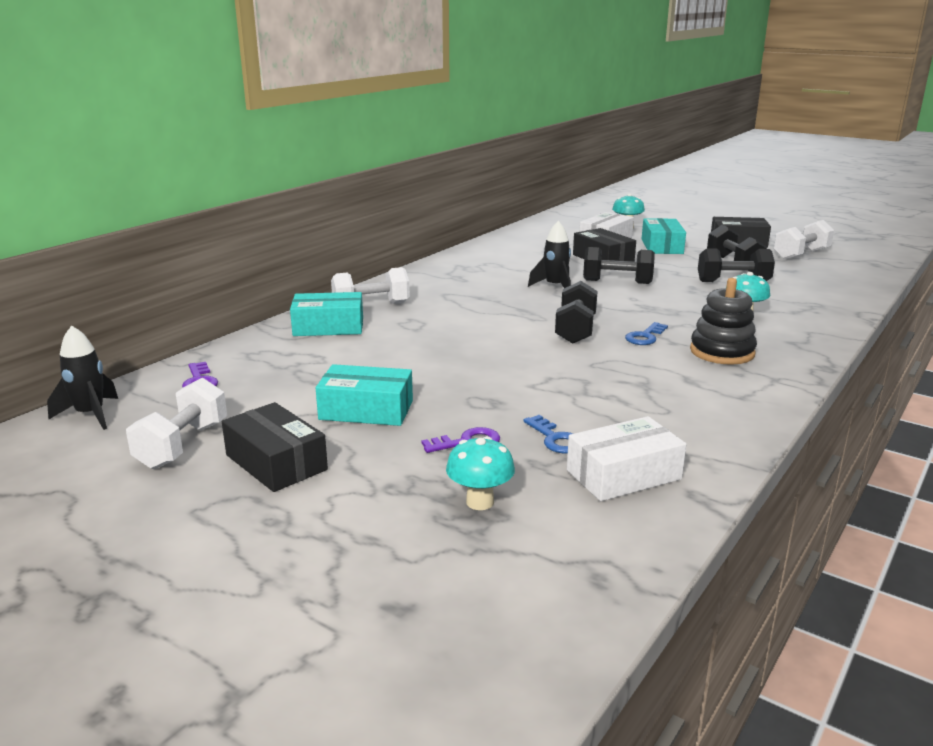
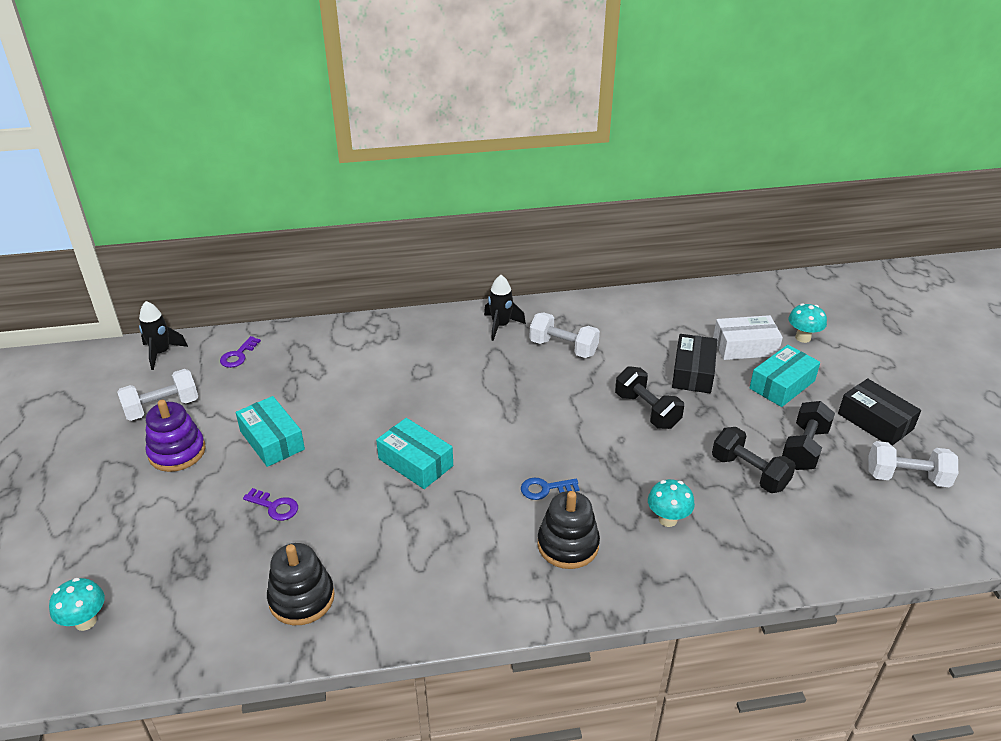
camera: 45 degrees right, 15 degrees up
black box [222,402,328,492] -> purple stacking toy [146,400,206,472]
turquoise box [290,292,363,336] -> turquoise box moved to [376,418,453,489]
white dumbbell [331,267,410,304] -> white dumbbell moved to [529,312,600,358]
turquoise mushroom [446,436,515,510] -> turquoise mushroom moved to [49,578,105,631]
blue key [523,415,573,454] -> none
black rocket [528,221,571,288] -> black rocket moved to [484,275,526,341]
black dumbbell [555,281,598,344] -> none
white box [567,416,686,501] -> black stacking toy [267,543,335,625]

